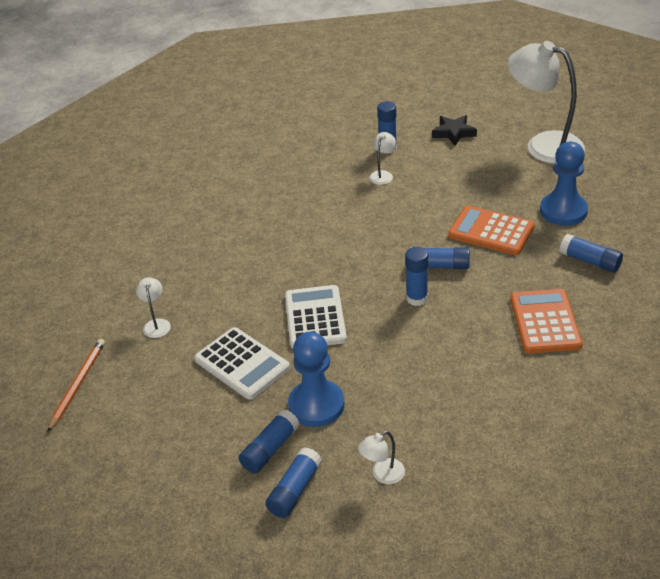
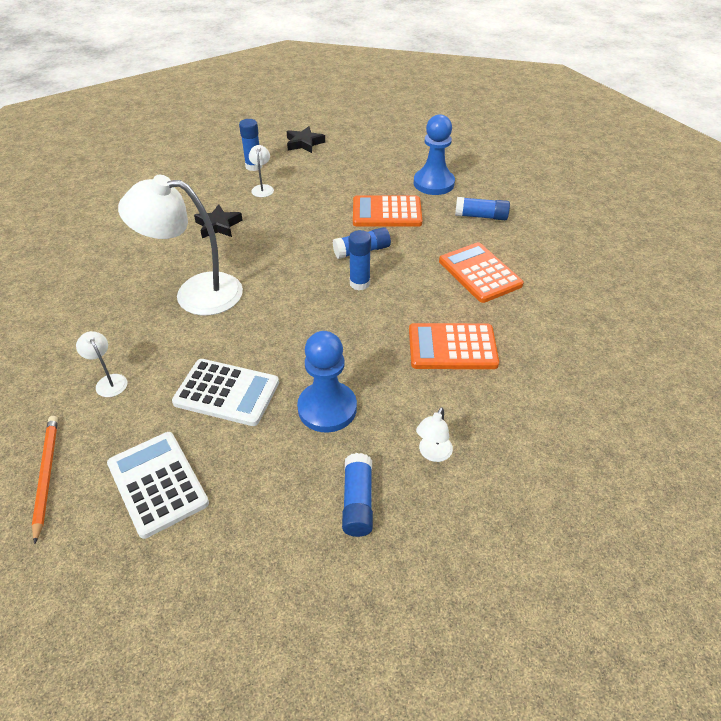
camera: 30 degrees left, 5 degrees up
blue glue stick [239,409,300,473] -> none
white calculator [285,285,347,349] -> white calculator moved to [107,432,209,539]
white lamp [508,41,585,164] -> white lamp moved to [118,175,243,316]
none -> black star [194,204,243,238]
none -> orange calculator [409,323,499,369]

